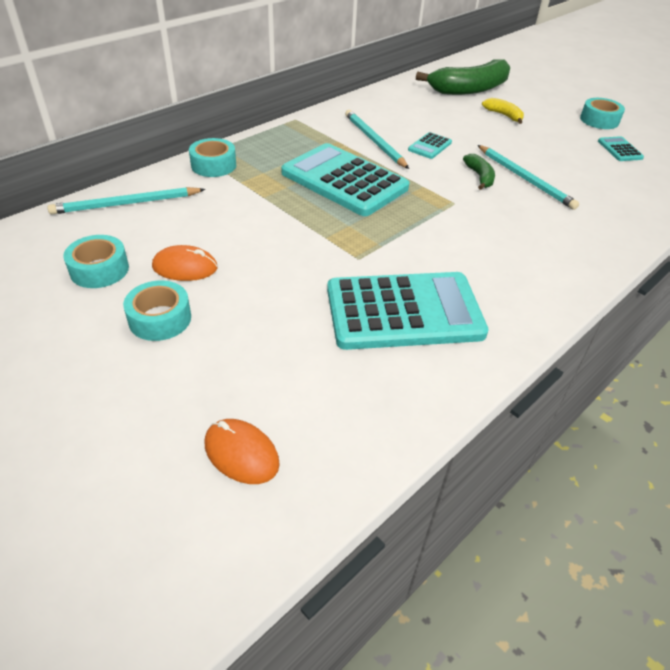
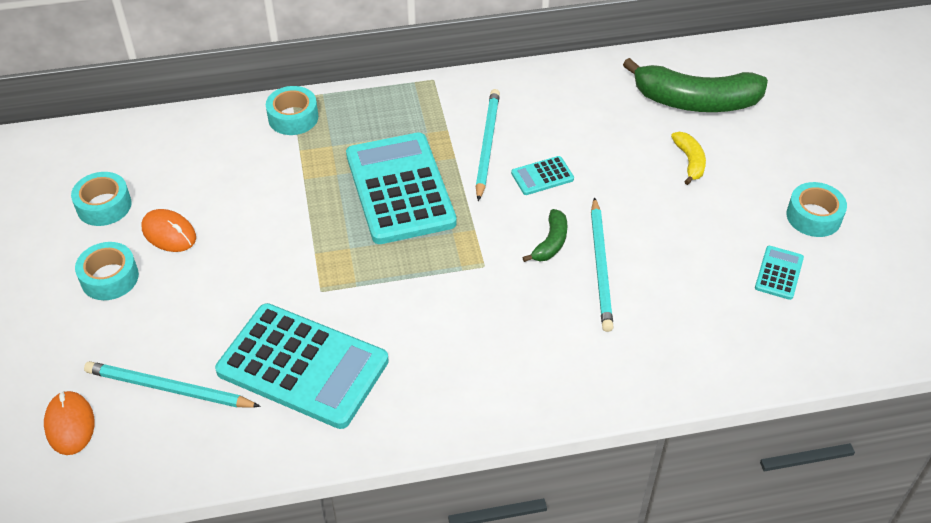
camera: 35 degrees right, 5 degrees up
turquoise pencil [47,187,205,214] -> turquoise pencil moved to [84,361,261,408]

